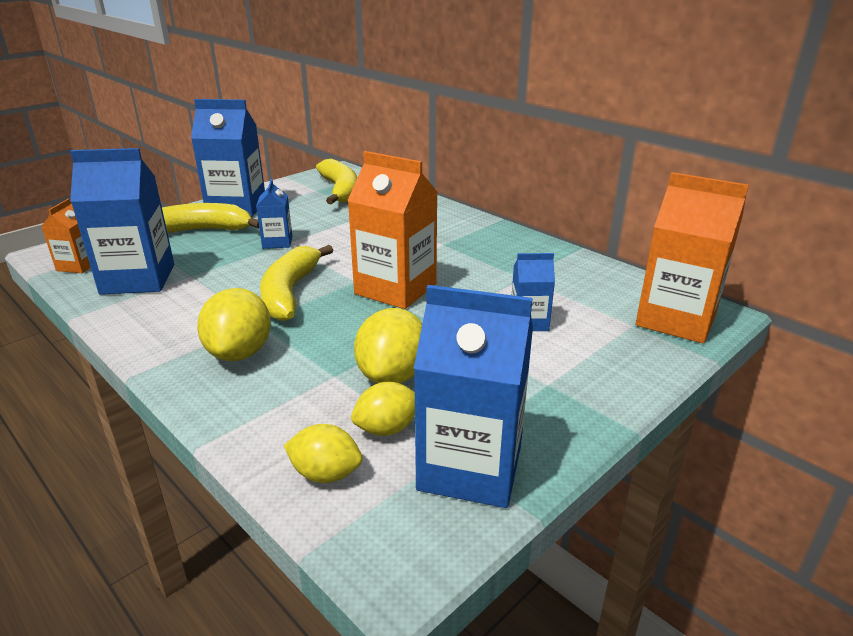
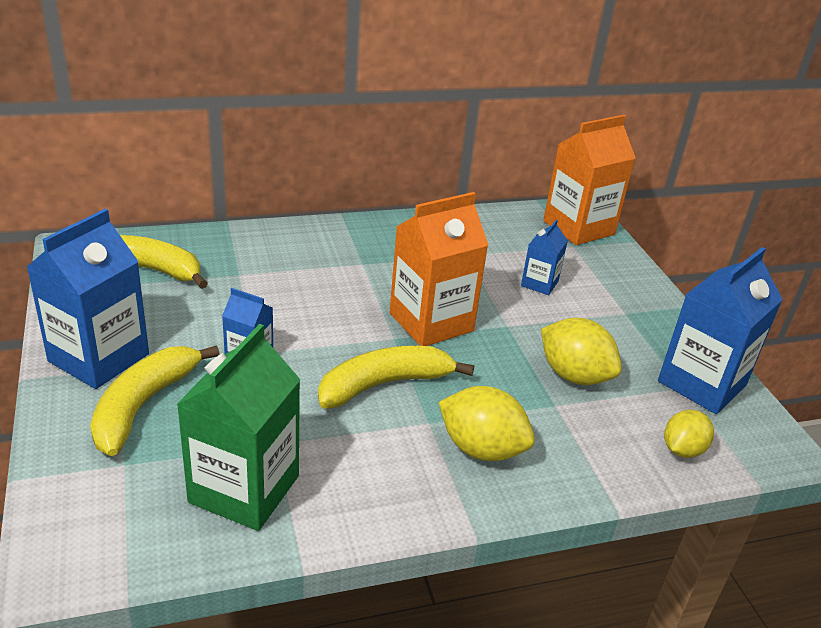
camera: 65 degrees left, 5 degrees up
orange carton [41,198,91,273] -> none
blue carton [70,148,174,295] -> green carton [176,324,301,531]
yellow banana [260,245,333,321] -> yellow banana turned 120 degrees clockwise [318,346,474,409]
yellow lemon [351,382,415,436] -> none

